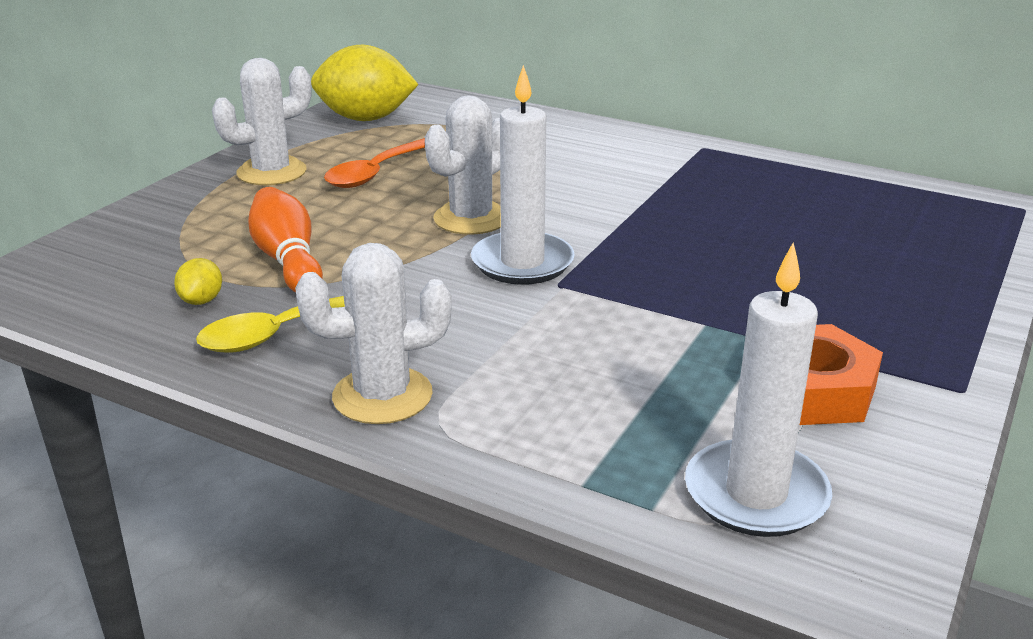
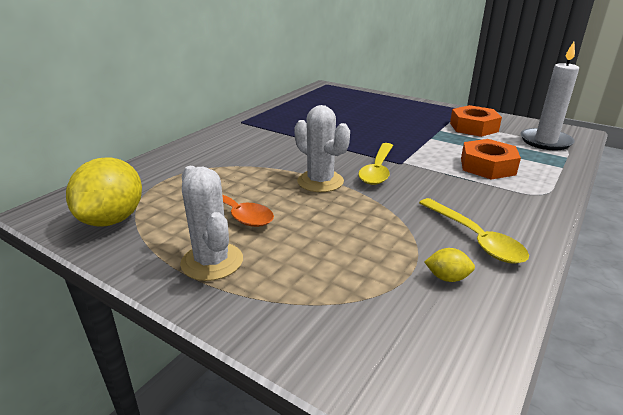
camera: 85 degrees left, 0 degrees up
orange bowling pin [248,187,323,293] -> none
white cactus [295,243,452,424] -> none
white candle [471,65,575,285] -> yellow spoon [358,143,393,185]
none -> orange nut [461,139,521,179]

